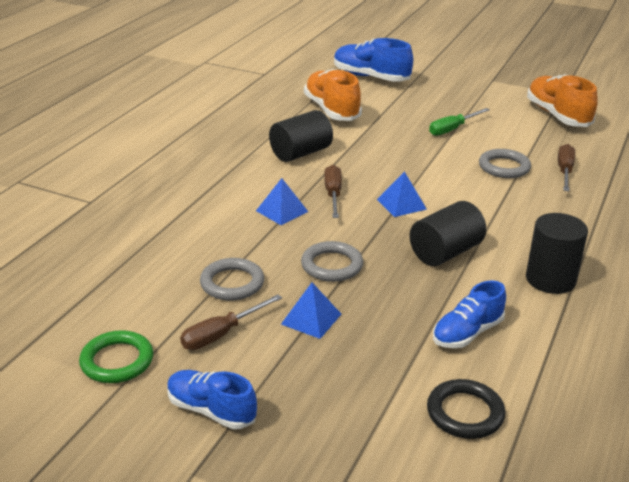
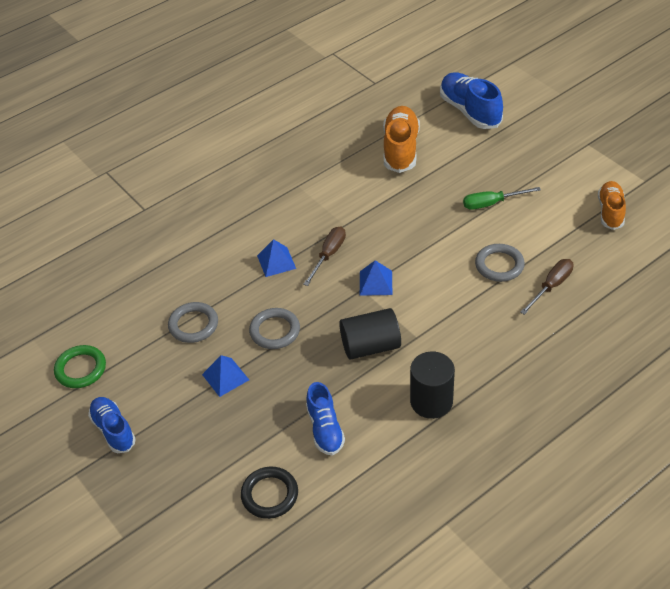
camera: 30 degrees right, 15 degrees up
brown screwdriver [180,295,282,350] -> none
black cylinder [269,110,333,162] -> none
blue shoe [433,280,506,348] -> blue shoe turned 90 degrees counterclockwise [306,382,345,456]
orange shoe [527,74,598,127] -> orange shoe [598,181,626,230], size x0.65

